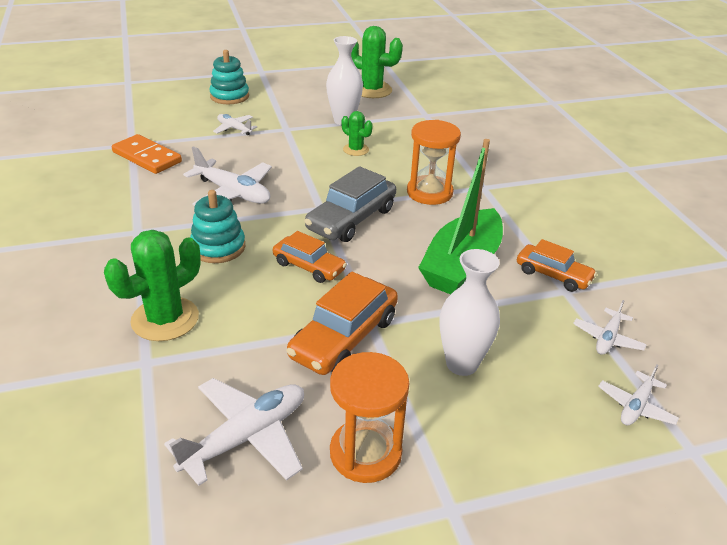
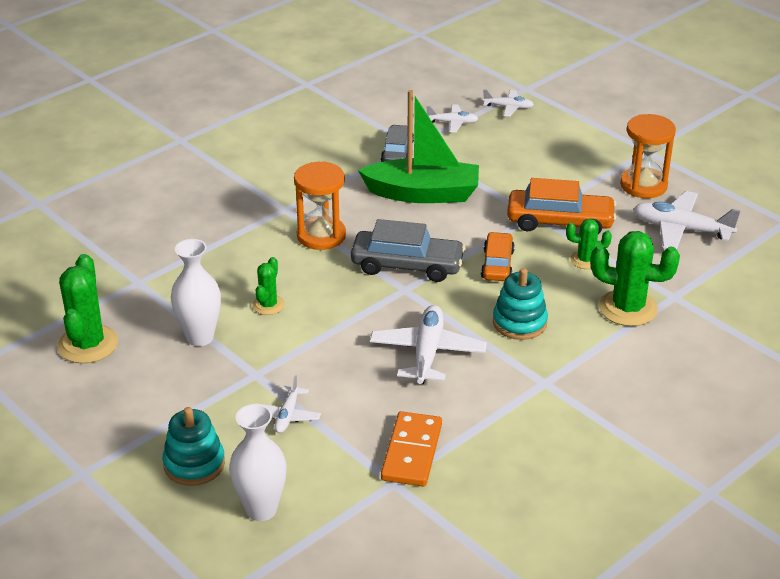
camera: 115 degrees left, 0 degrees up
white vase [439,249,500,376] -> white vase moved to [229,404,287,521]
orange car [517,239,597,292] -> grey car [381,125,414,162]
none -> green cactus [566,219,612,269]

